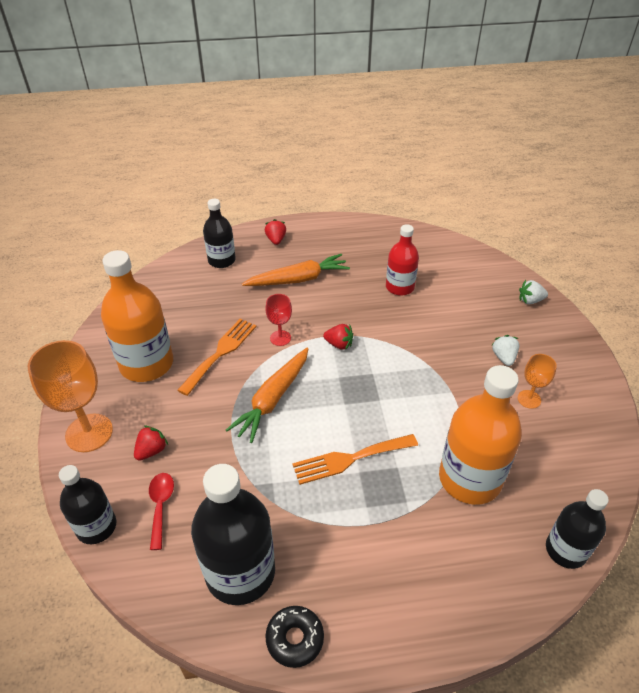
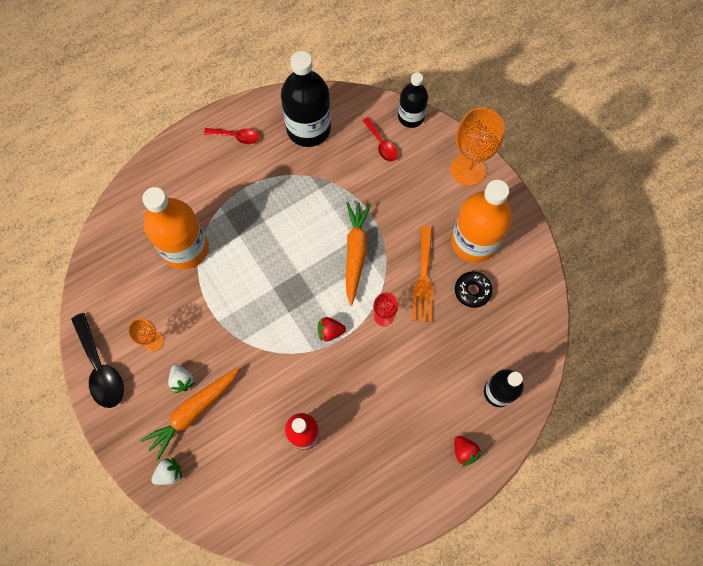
camera: 155 degrees right, 25 degrees up
red strawberry [134,426,168,461] -> none
orange carrot [242,254,350,286] -> orange carrot moved to [140,367,240,460]
black donut [265,606,324,668] -> black donut moved to [455,271,492,308]
orange fork [292,434,418,485] -> none
black bottle [546,489,609,569] -> none
none -> black spoon [71,313,124,408]
none -> red spoon [204,128,259,144]

